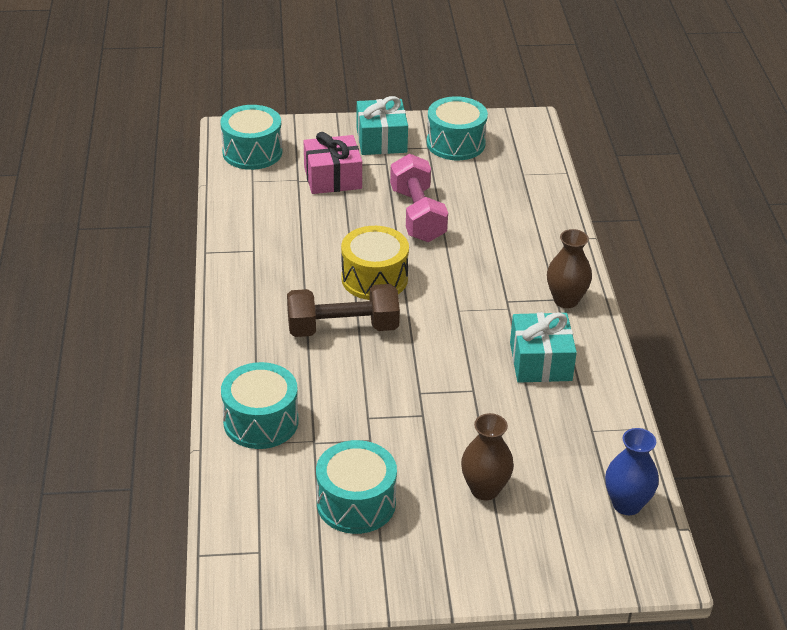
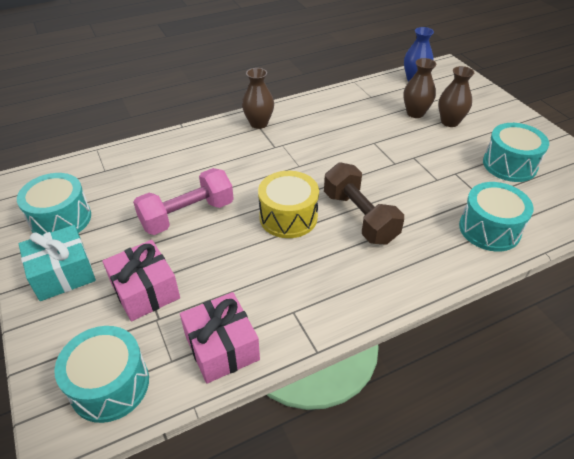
camera: 110 degrees left, 5 degrees up
turquoise gift [510,312,577,383] -> none
none -> pink gift [180,292,260,384]
none -> brown vase [403,58,436,118]

